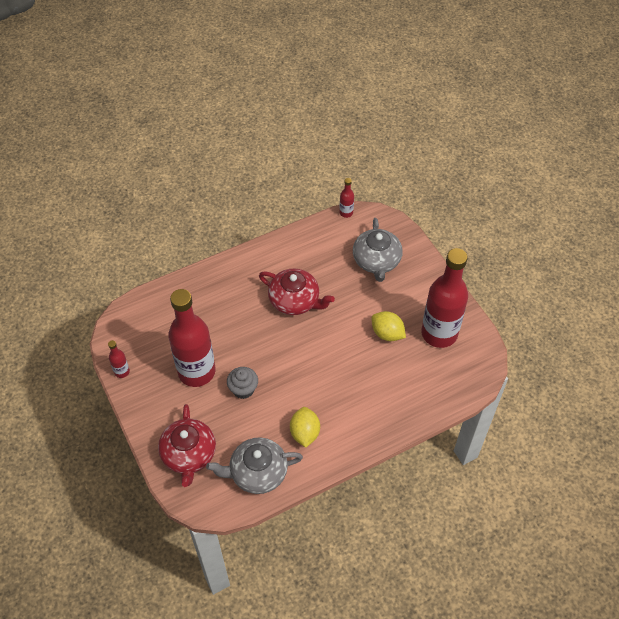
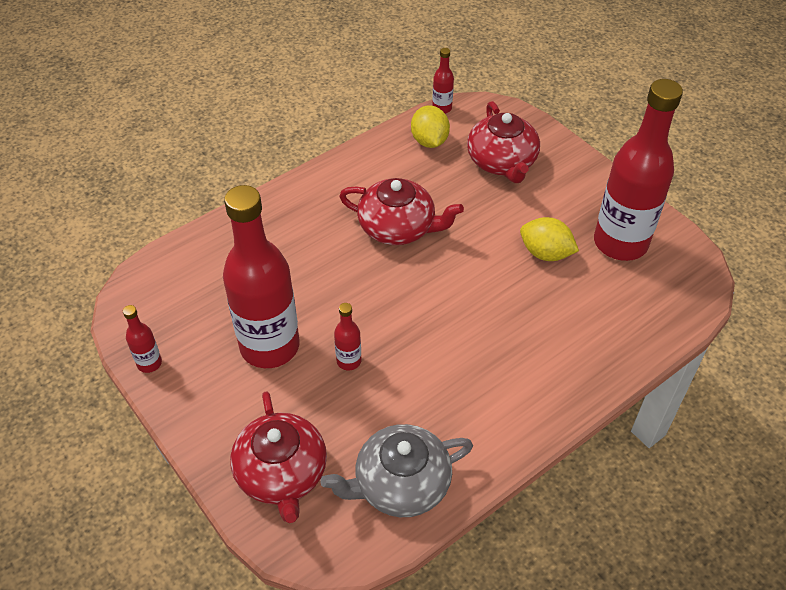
camera: 10 degrees left, 5 degrees down
grey cupcake [227,367,258,399] -> red bottle [334,303,361,370]
yellow lemon [290,407,320,448] -> yellow lemon moved to [411,105,450,148]
grey teapot [353,218,403,282] -> red teapot [467,101,540,183]

